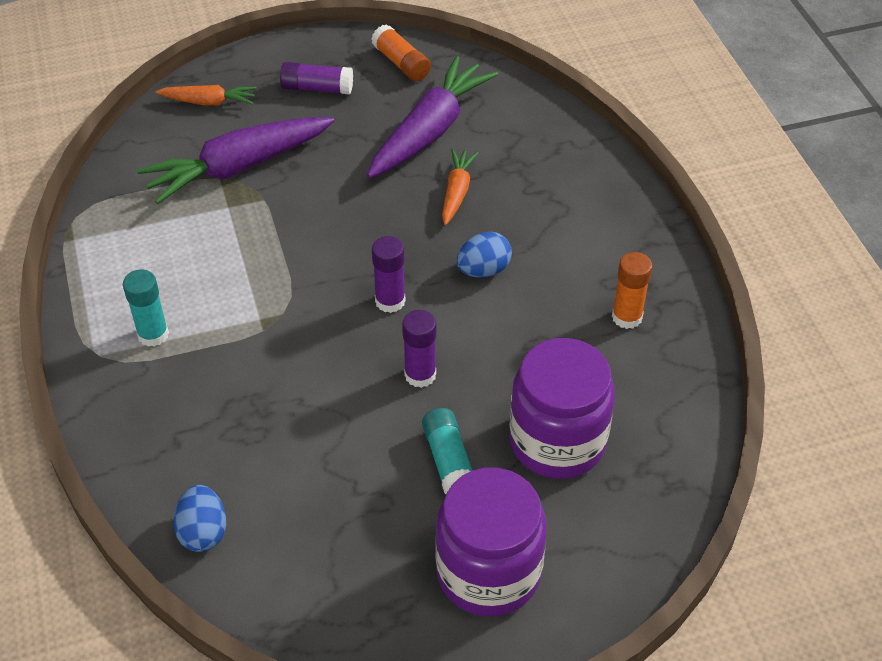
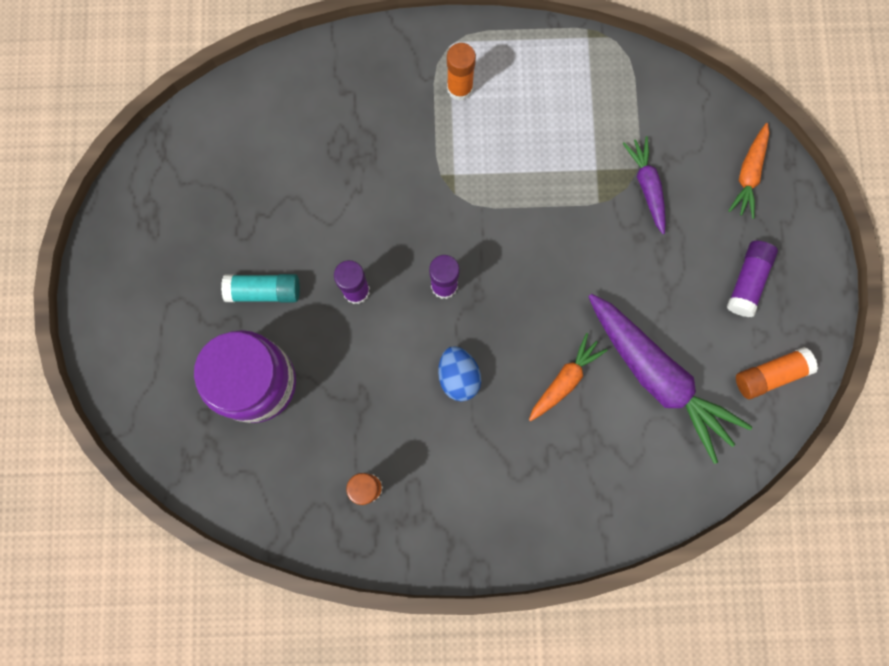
camera: 105 degrees right, 30 degrees up
turquoise glue stick [123,269,169,347] -> orange glue stick [447,43,476,101]
purple carrot [137,117,334,204] -> purple carrot [622,136,666,234], size x0.52
blue egg [173,485,226,552] -> none
purple jar [435,467,547,617] -> none
orange carrot [442,149,478,225] -> orange carrot turned 75 degrees counterclockwise [529,333,608,421]

